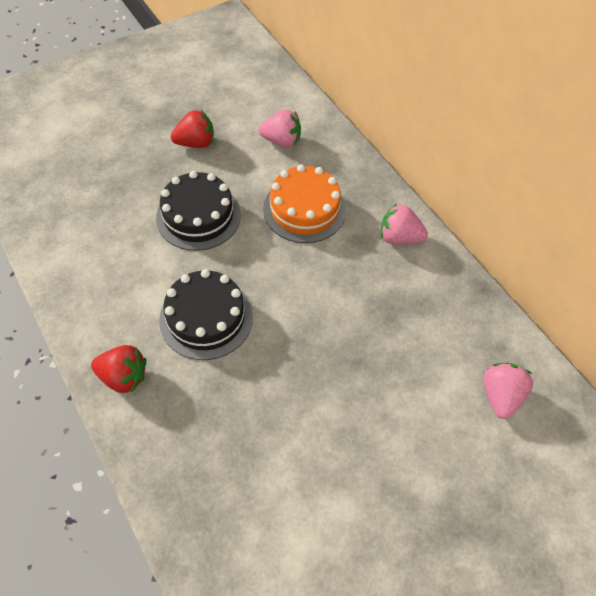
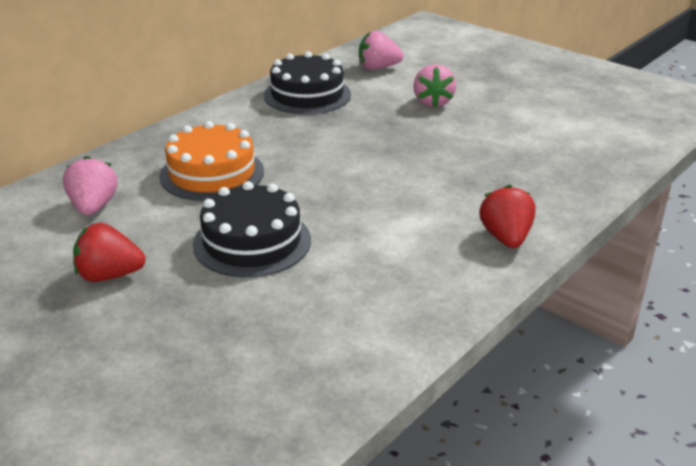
camera: 105 degrees left, 25 degrees down
black cake [159,269,253,360] -> black cake moved to [264,51,351,114]
red strawberry [171,110,214,148] -> red strawberry turned 60 degrees counterclockwise [73,223,145,282]
pink strawberry [381,203,428,245] -> pink strawberry moved to [413,64,456,107]

